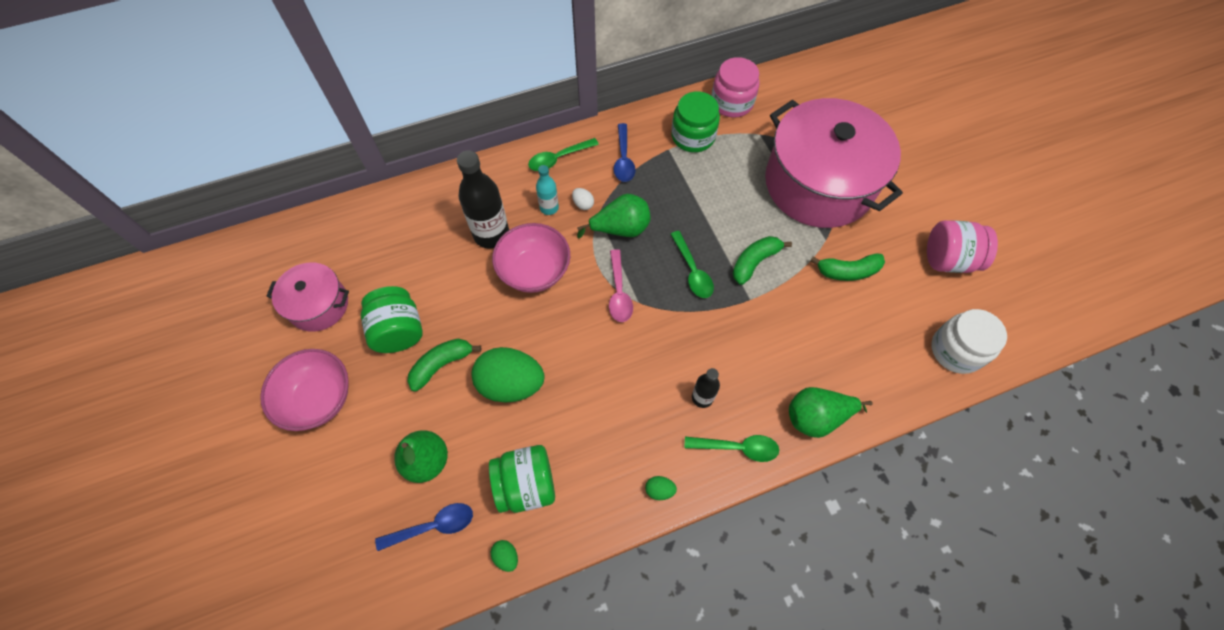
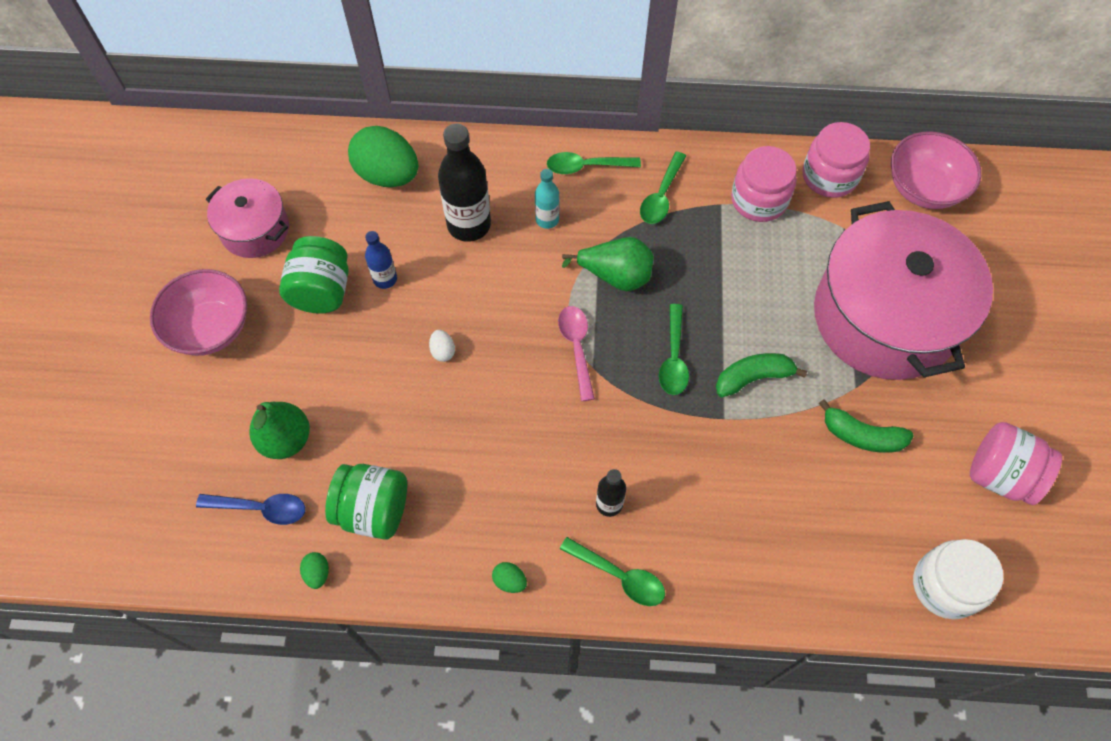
camera: 25 degrees right, 0 degrees up
green banana [407,339,481,392] -> none
green egg [471,347,545,402] -> green egg moved to [348,126,418,187]
pink bowl [492,223,570,293] -> pink bowl moved to [891,131,981,209]
white egg [572,188,594,210] -> white egg moved to [429,330,455,362]
pink spoon [609,249,633,322] -> pink spoon turned 150 degrees clockwise [558,306,595,401]
blue spoon [614,123,636,182] -> green spoon [640,151,686,224]
green jar [671,92,720,152] -> pink jar [731,146,797,222]
green pear [789,387,873,438] -> none
none -> blue bottle [365,231,397,289]

